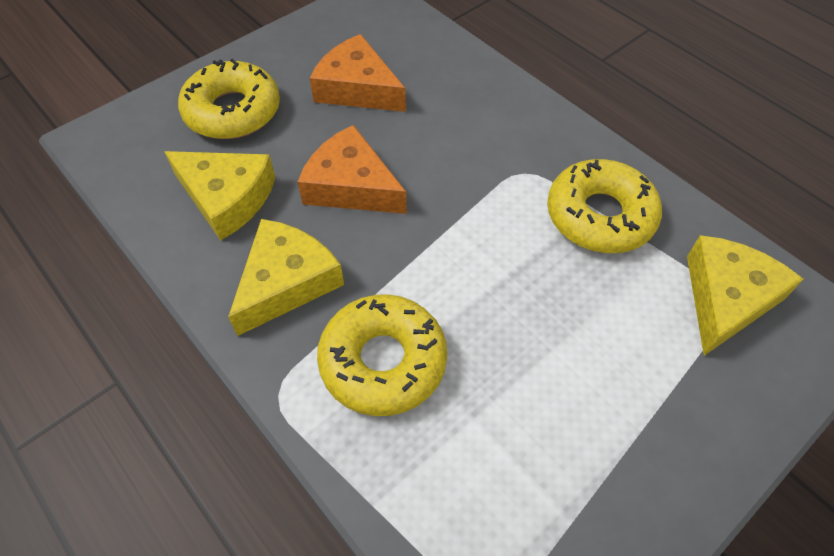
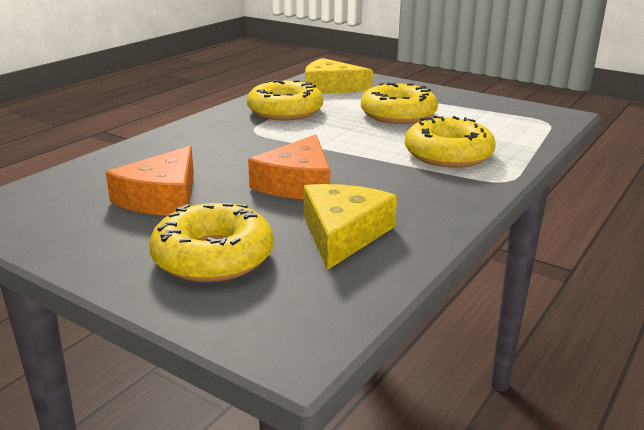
camera: 105 degrees left, 30 degrees down
yellow cheese [228,219,344,336] -> none
none -> yellow donut [361,82,438,124]

